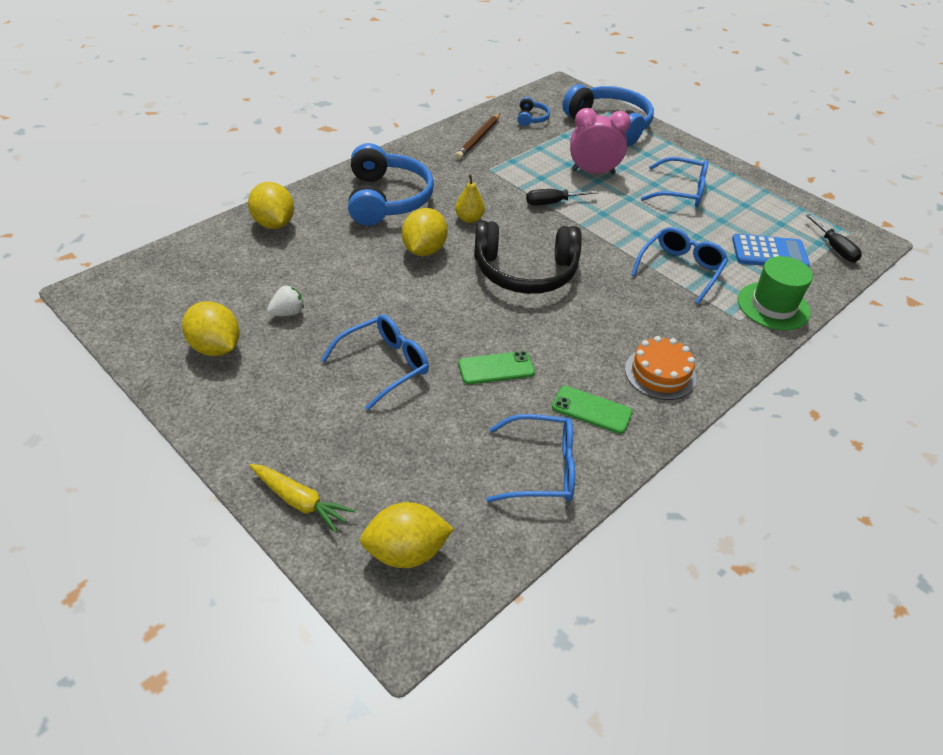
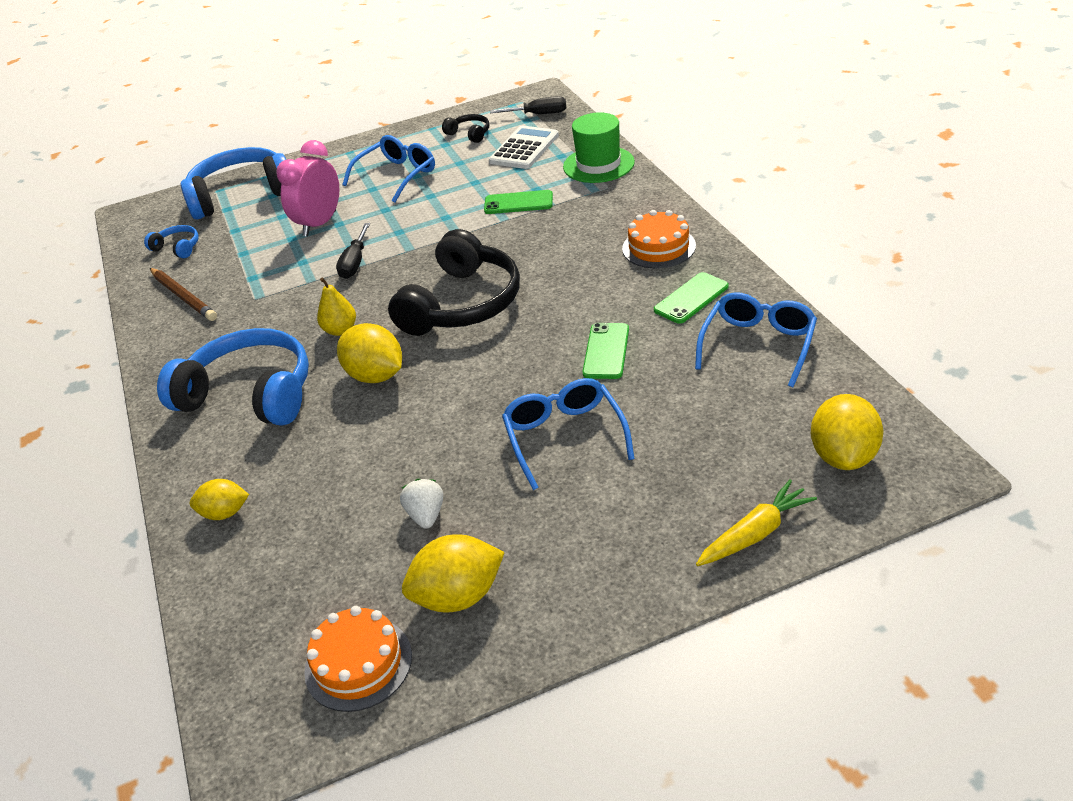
camera: 60 degrees left, 5 degrees down
yellow lemon [248,182,294,229] -> yellow lemon [190,479,249,520], size x0.62
blue glasses [631,227,728,304] -> green phone [484,190,553,214]
blue calculator [732,234,810,267] -> white calculator [489,126,559,169]
none -> orange cake [304,606,412,712]
none -> black headphones [442,114,489,143]

